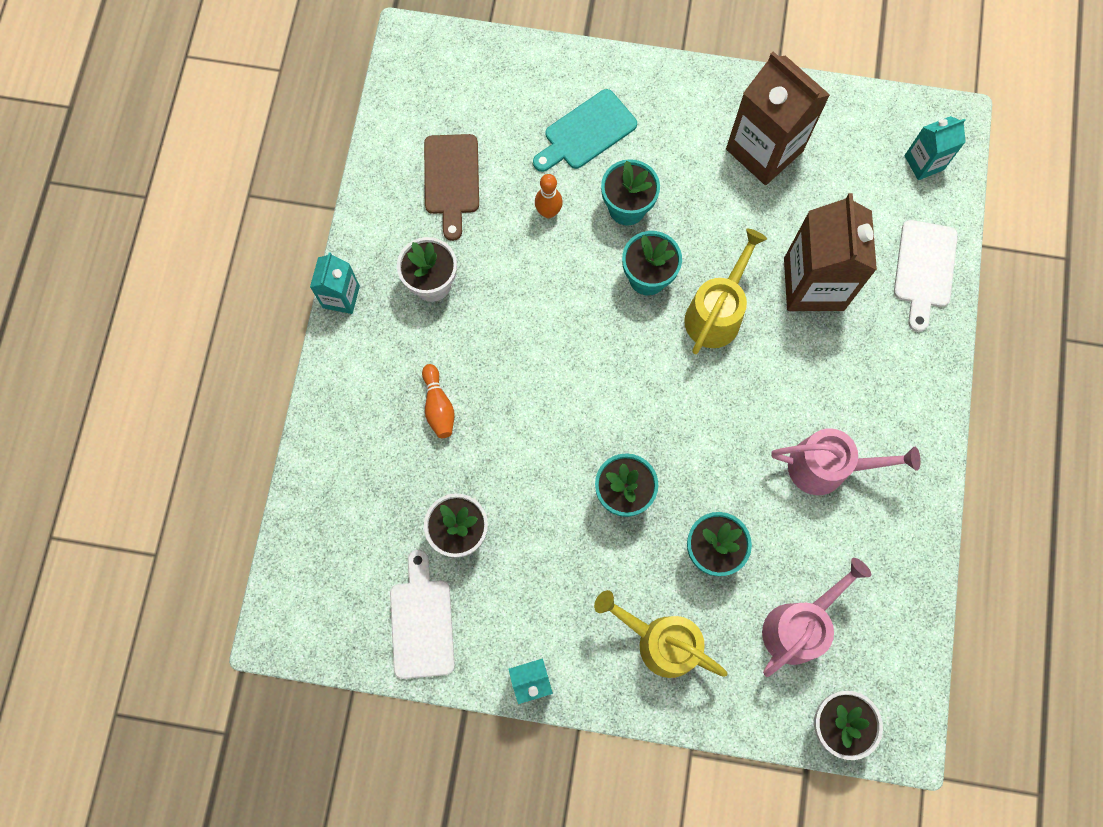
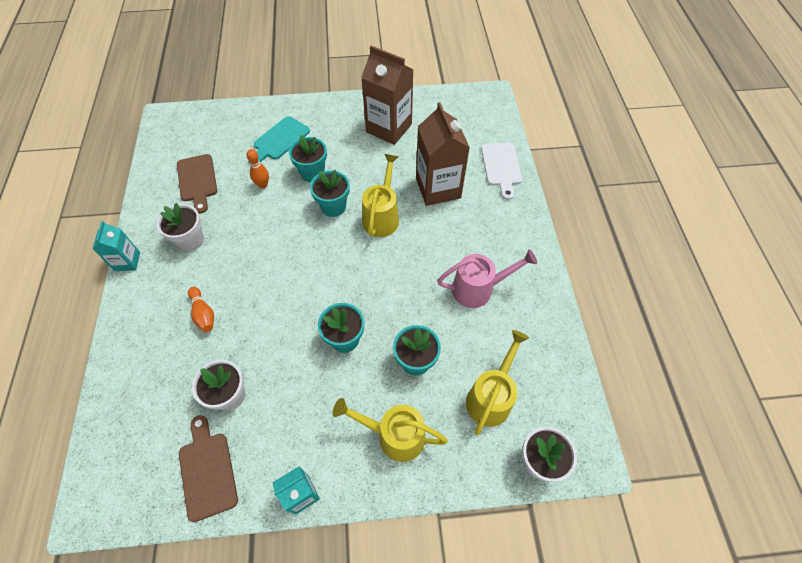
camera: 15 degrees left, 15 degrees down
white cutting board [390,550,455,679] -> brown cutting board [179,415,238,522]
pink watering can [762,558,871,677] -> yellow watering can [466,330,529,435]
turquoise carton [905,116,966,180] -> none

